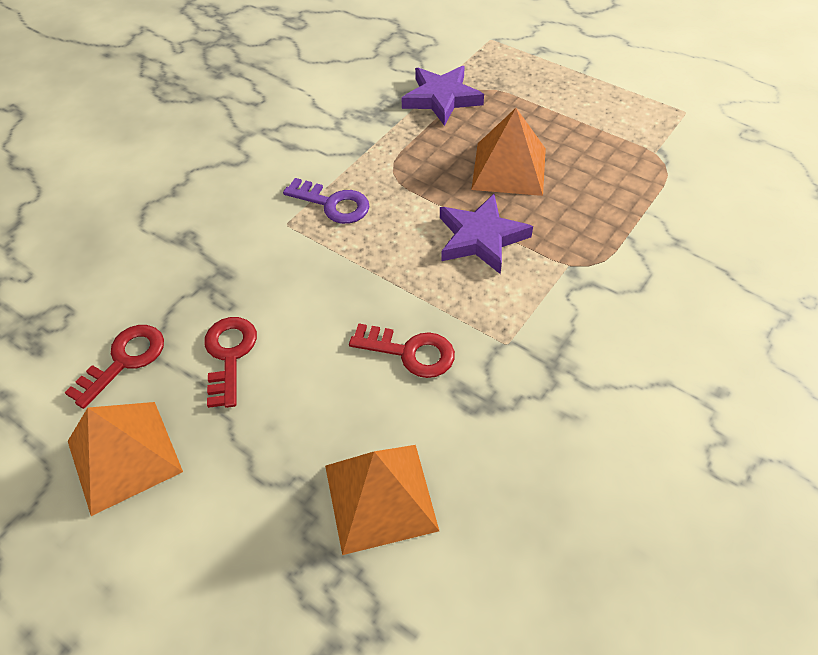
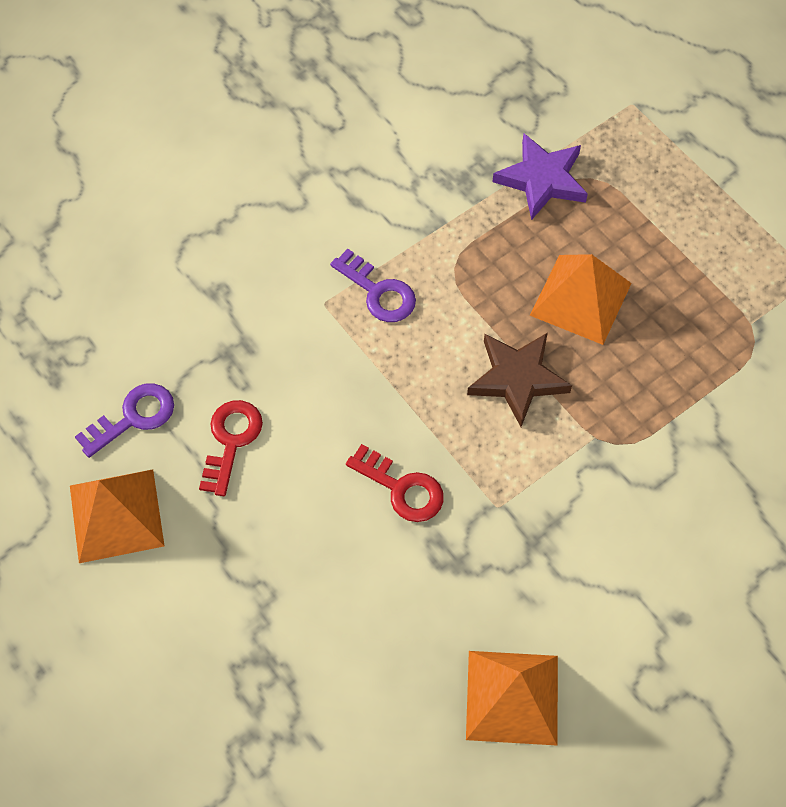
camera: 15 degrees right, 10 degrees up
red key [64,325,164,409] -> purple key [75,383,174,458]
orange pyramid [325,445,439,555] -> orange pyramid moved to [466,651,558,745]
purple star [440,194,533,274] -> brown star [467,333,572,427]

